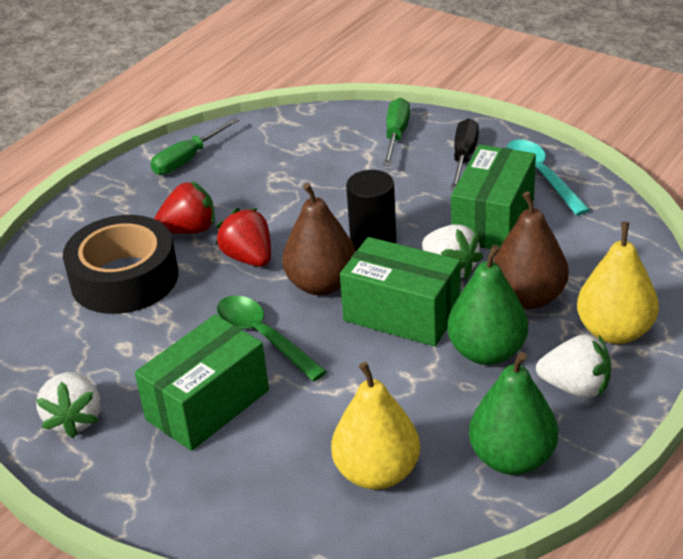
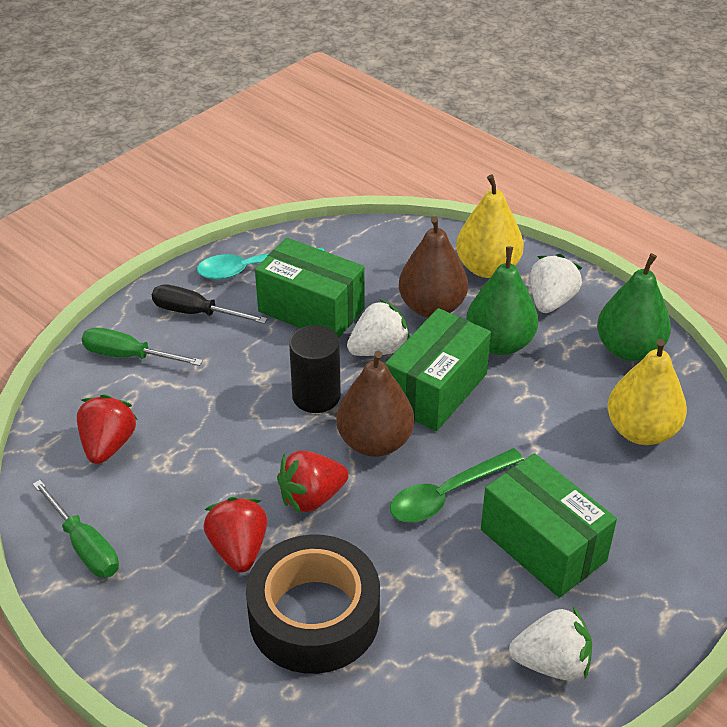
camera: 85 degrees left, 5 degrees up
none -> red strawberry [77,394,138,464]

